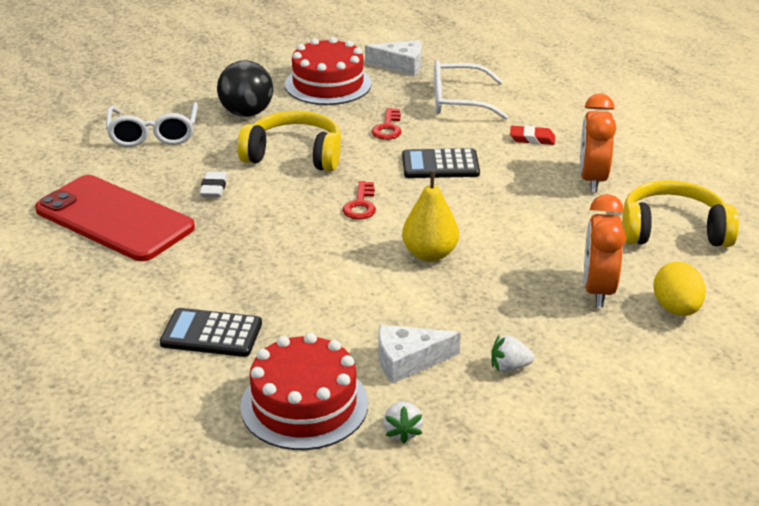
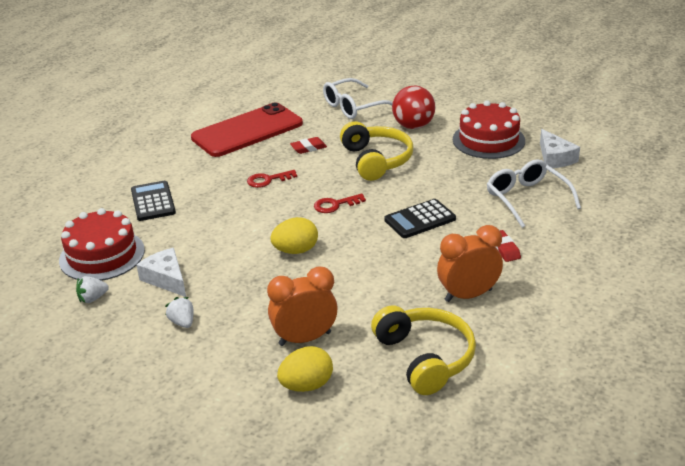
camera: 65 degrees right, 0 degrees up
red phone [35,175,195,261] -> red phone turned 45 degrees clockwise [191,102,303,157]
white eraser [200,171,227,197] -> red eraser [290,137,327,154]
black ball [217,60,273,117] -> red ball [392,86,435,129]
red key [372,108,402,140] -> red key moved to [247,170,297,188]
black calculator [402,148,480,178] -> black calculator turned 90 degrees counterclockwise [384,199,456,238]
yellow pear [402,171,459,262] -> yellow egg [270,217,318,254]

